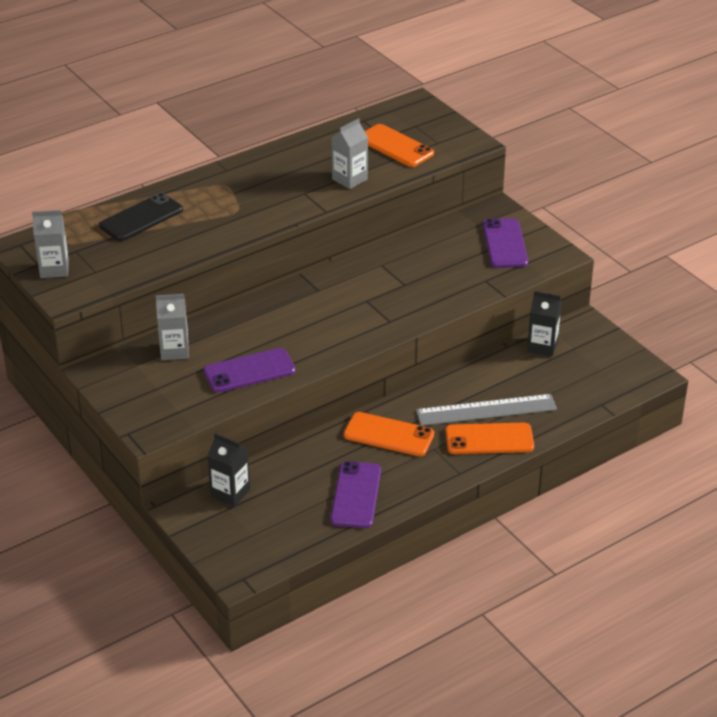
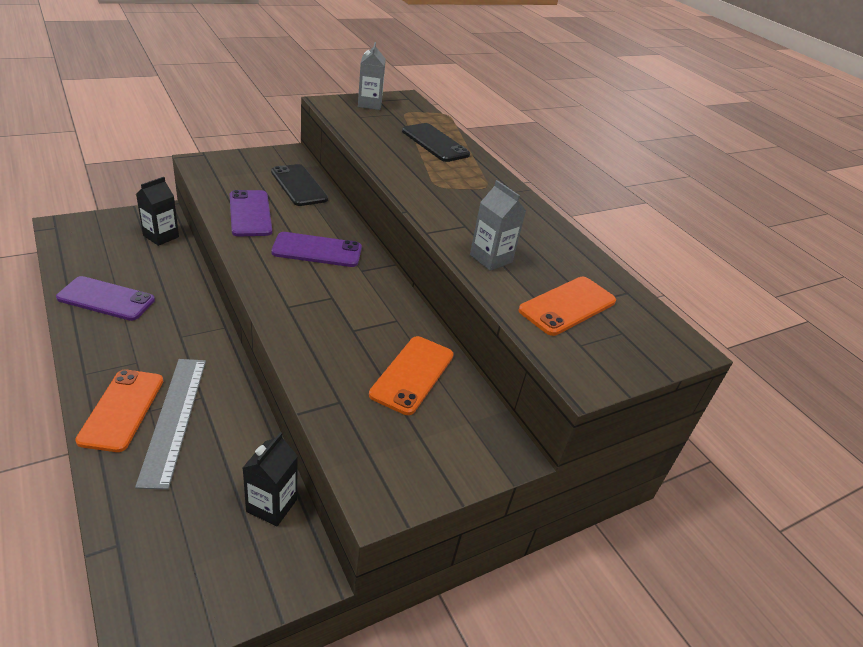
camera: 90 degrees right, 0 degrees up
grey carton [156,294,189,360] -> black phone [271,164,328,206]
orange phone [344,412,434,456] -> orange phone moved to [369,336,454,415]
purple phone [483,218,528,268] -> purple phone moved to [271,232,362,267]

